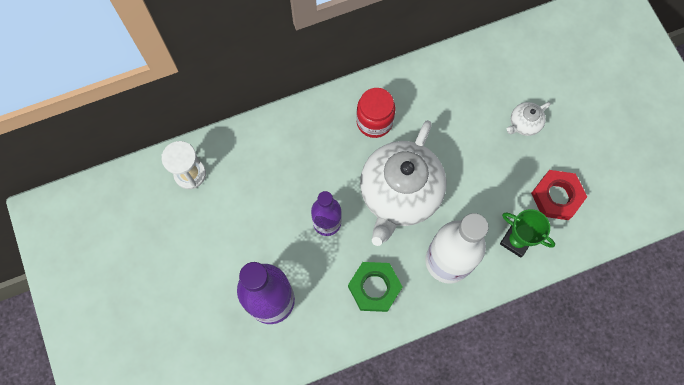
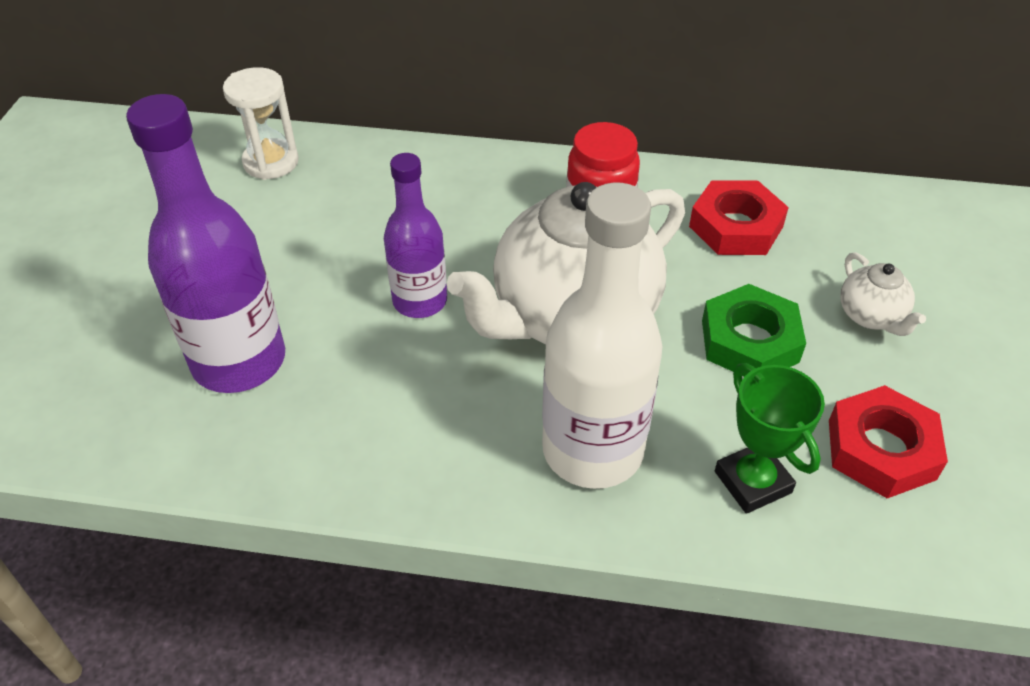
camera: 30 degrees right, 25 degrees down
green nut [348,262,402,312] -> green nut moved to [702,284,806,377]
white teapot [507,102,551,136] -> white teapot turned 105 degrees counterclockwise [840,252,926,336]
none -> red nut [689,180,789,255]

